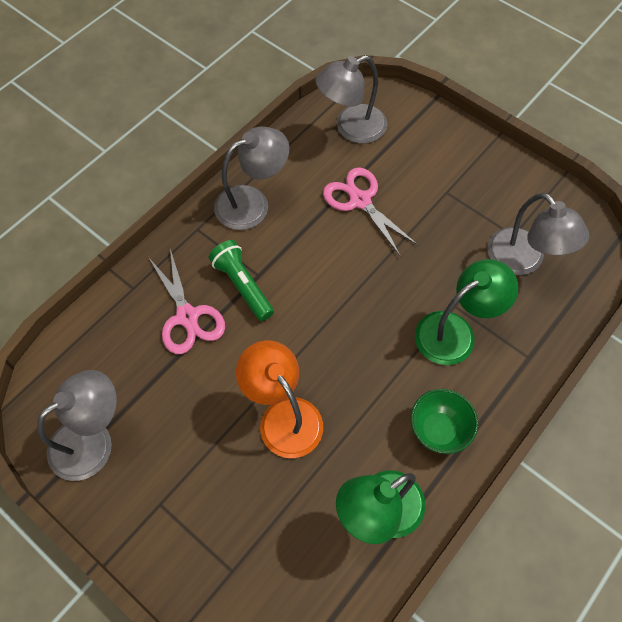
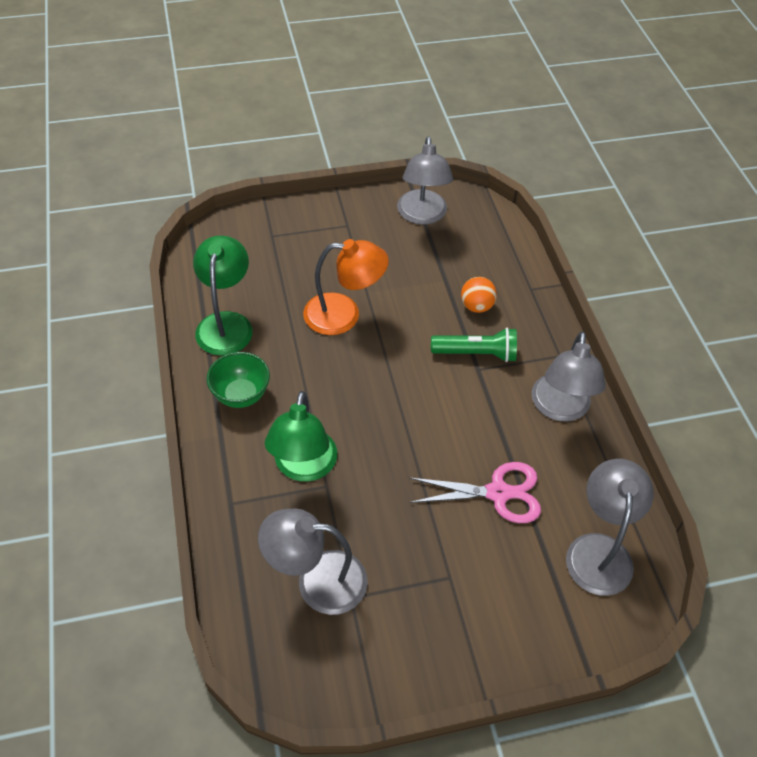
camera: 125 degrees right, 10 degrees down
pink scissors [148,249,225,354] -> orange ball [461,277,497,313]

